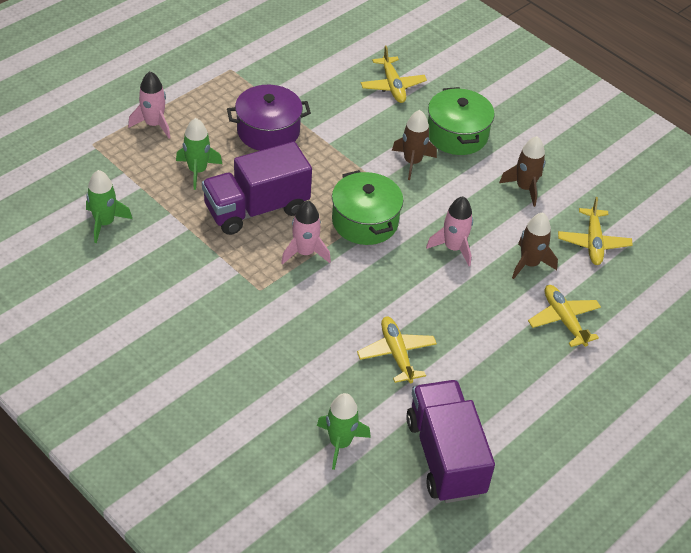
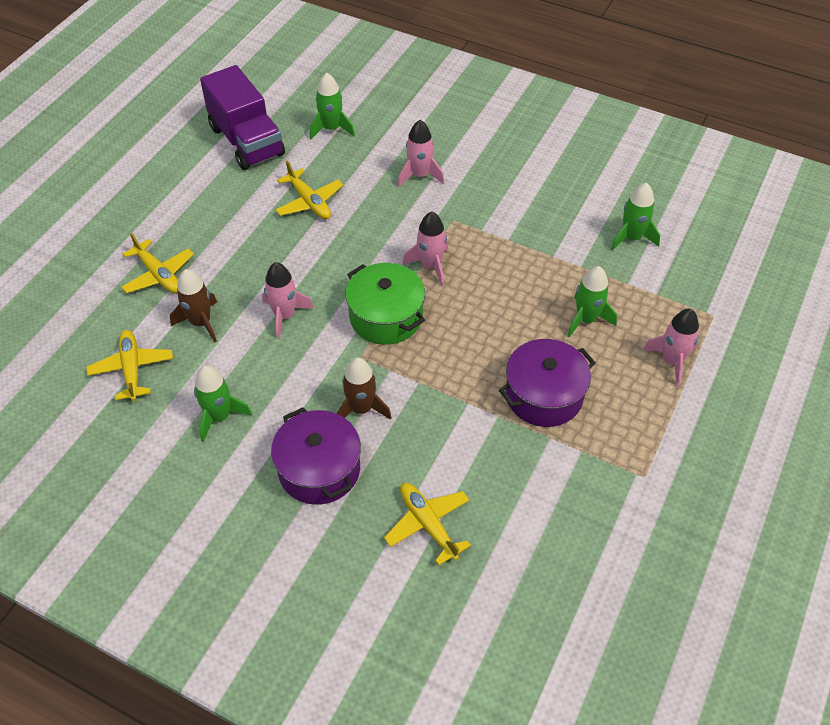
camera: 165 degrees right, 5 degrees up
purple truck [202,141,312,235] -> none
green pot [428,87,495,155] -> purple pot [271,407,361,505]
brown rocket [499,136,546,207] -> green rocket [194,365,252,442]
none -> pink rocket [398,120,445,187]

